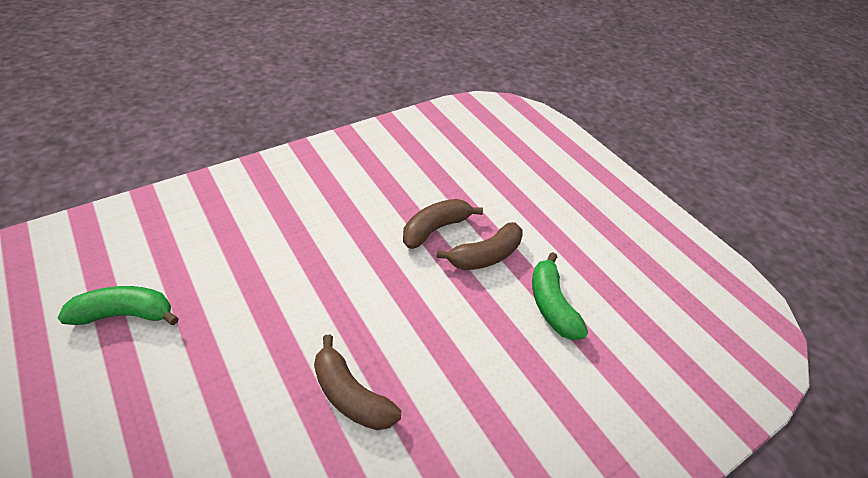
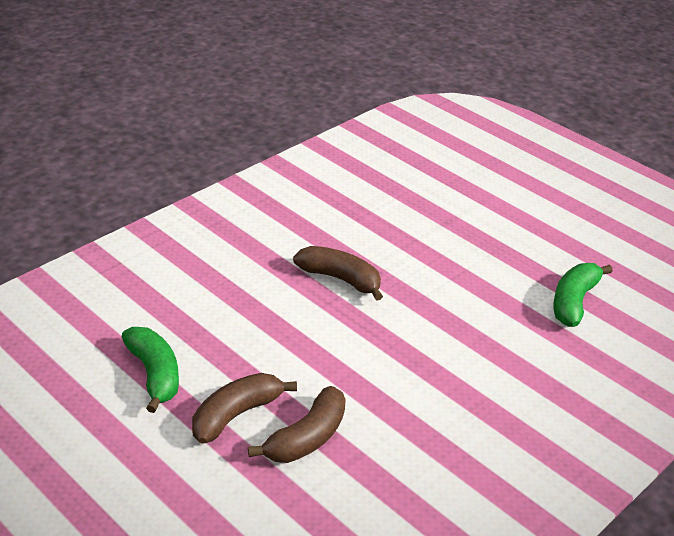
camera: 170 degrees right, 10 degrees down
green banana [58,286,179,325] -> green banana turned 135 degrees clockwise [553,263,613,327]

